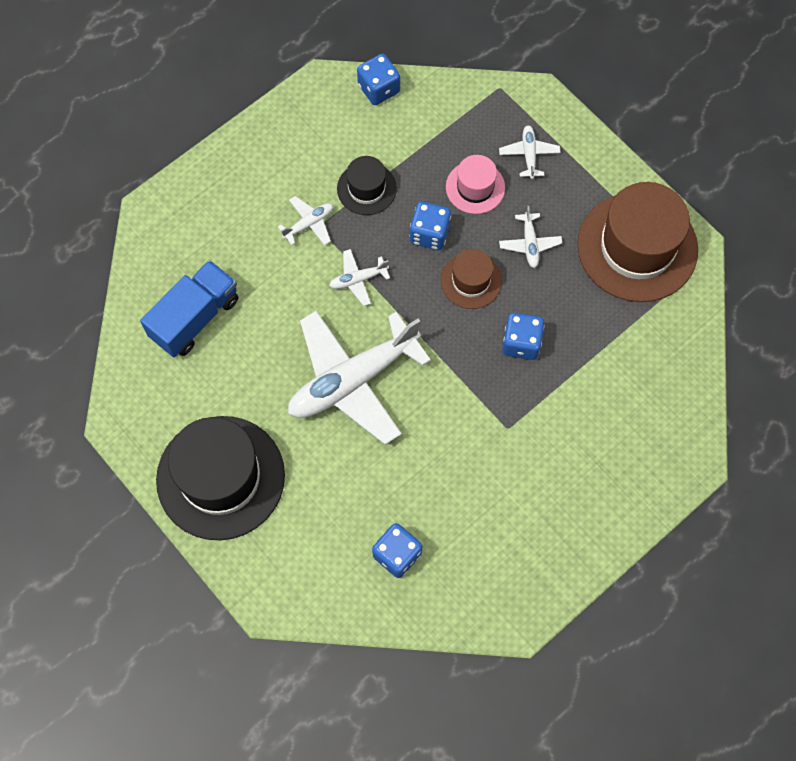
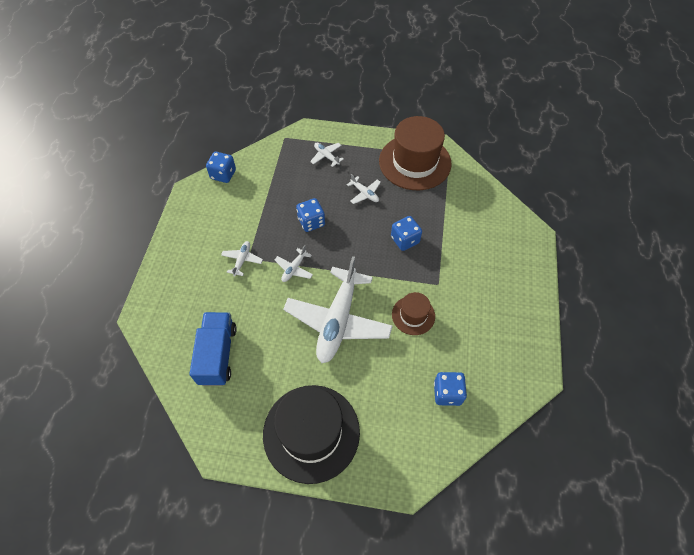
camera: 40 degrees left, 10 degrees down
black hat [337,156,397,215] -> none
brown hat [441,249,502,309] -> brown hat moved to [392,292,435,335]
pink hat [446,155,505,214] -> none

